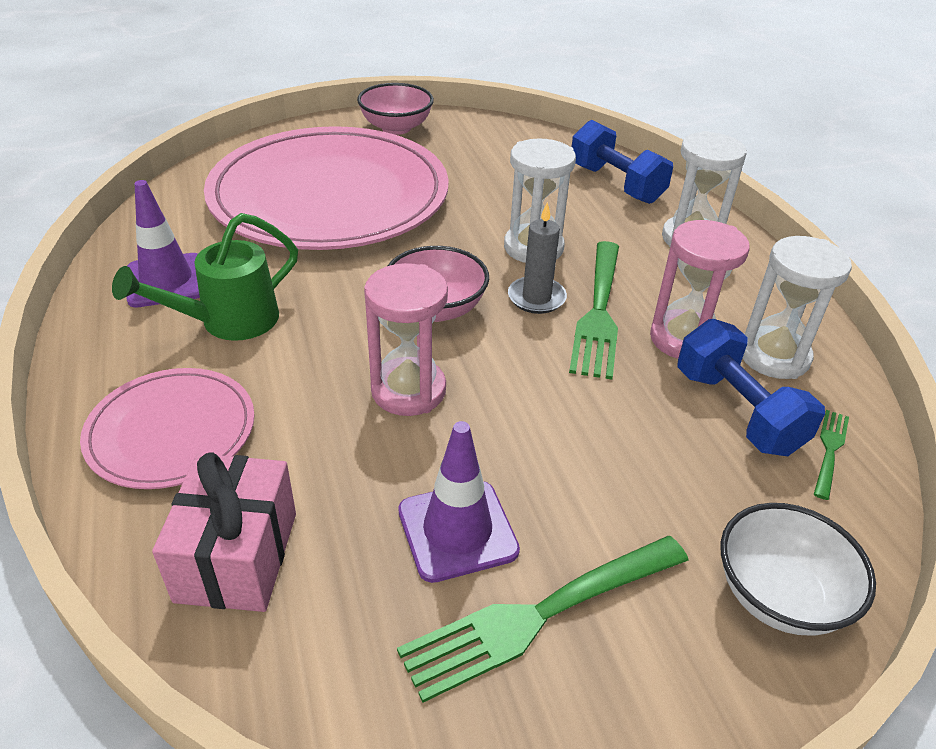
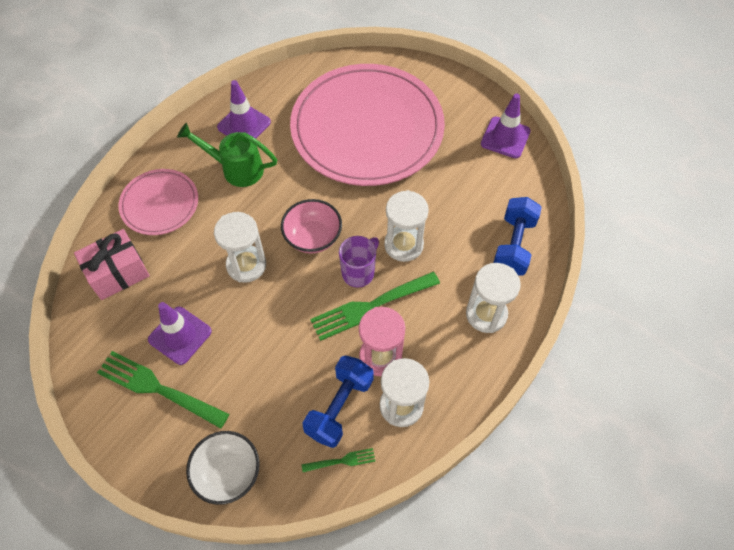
camera: 55 degrees right, 20 degrees up
pink bowl [357,83,434,135] -> none
pink hourglass [364,263,448,416] -> white hourglass [214,212,266,283]
grey candle [508,202,567,314] -> purple mug [339,236,379,288]
none -> purple traffic cone [481,94,531,158]

